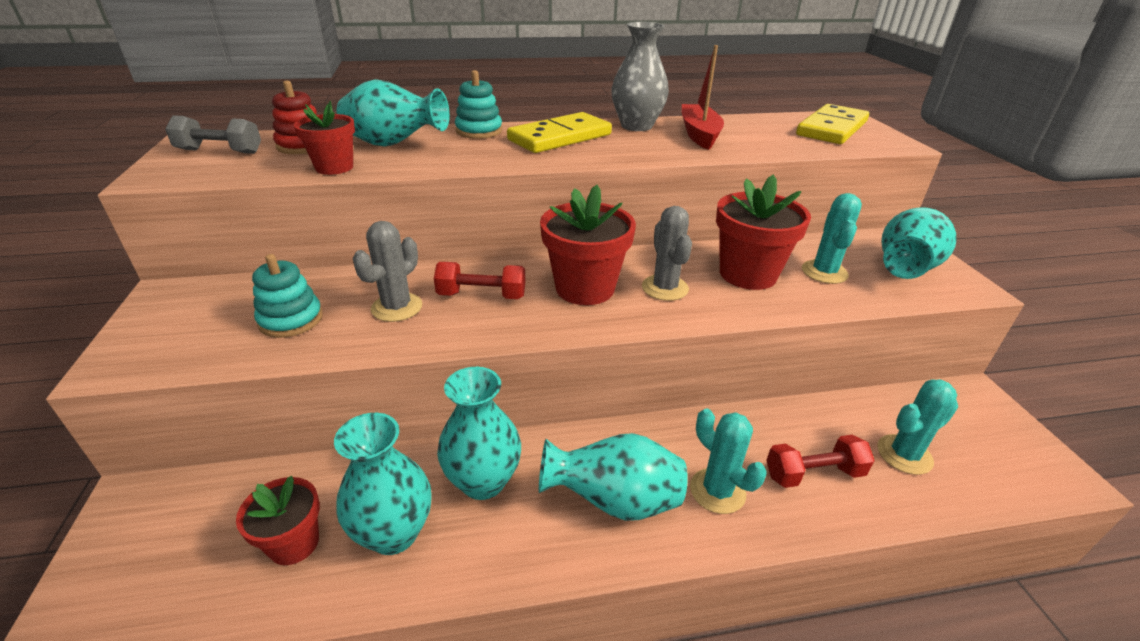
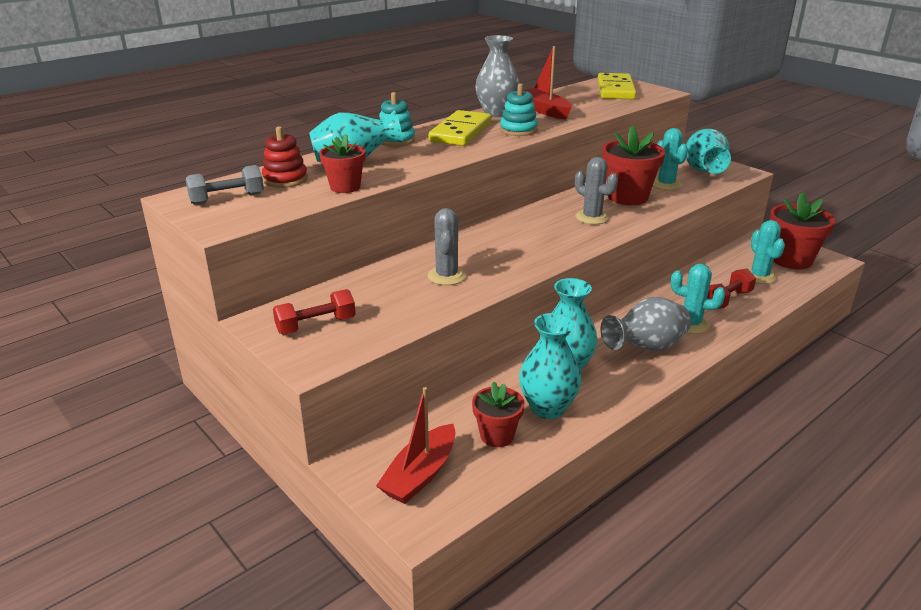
camera: 30 degrees left, 5 degrees down
turquoise stacking toy [252,254,323,338] -> turquoise stacking toy moved to [500,83,538,136]
red dumbbell [434,262,525,299] -> red dumbbell moved to [273,289,356,335]
turquoise vase [539,433,688,521] -> grey vase [600,297,691,351]
red flower pot [540,185,636,305] -> red flower pot moved to [770,192,835,269]
turquoise cactus [877,379,958,475] -> turquoise cactus turned 45 degrees counterclockwise [748,220,785,284]
none -> red boat [376,387,456,504]

